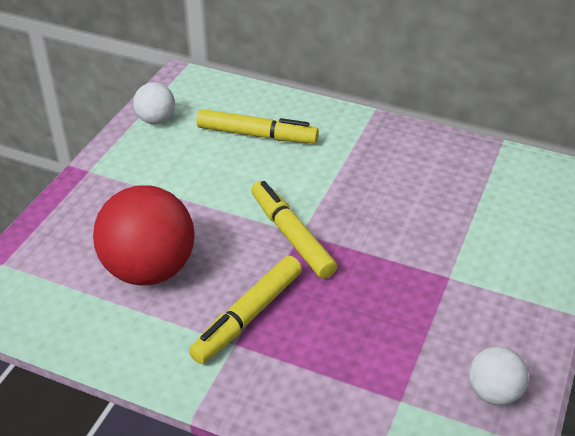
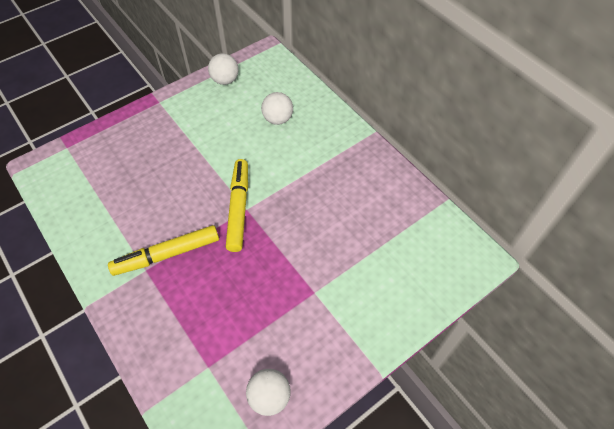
camera: 30 degrees right, 15 degrees up
red ball [93,185,195,286] -> none
yellow marker [196,109,319,144] -> white ball [261,92,293,125]

